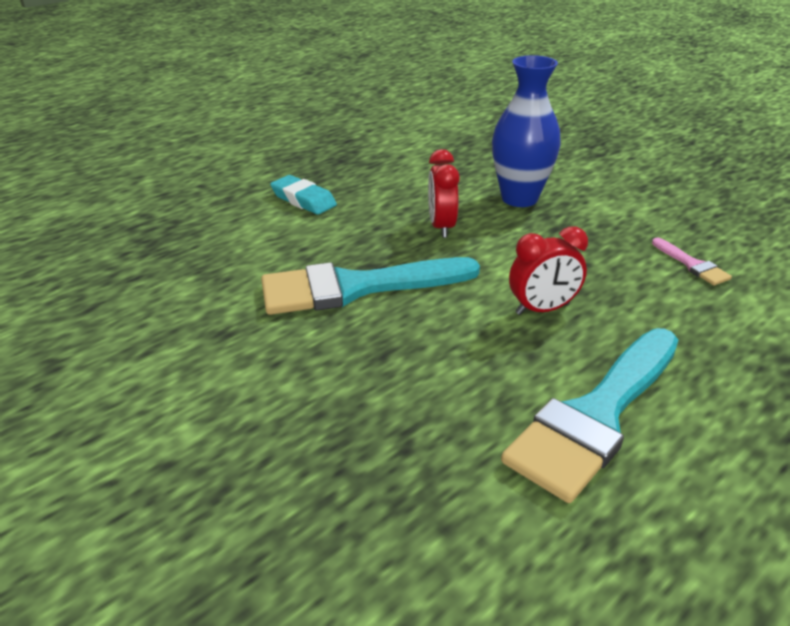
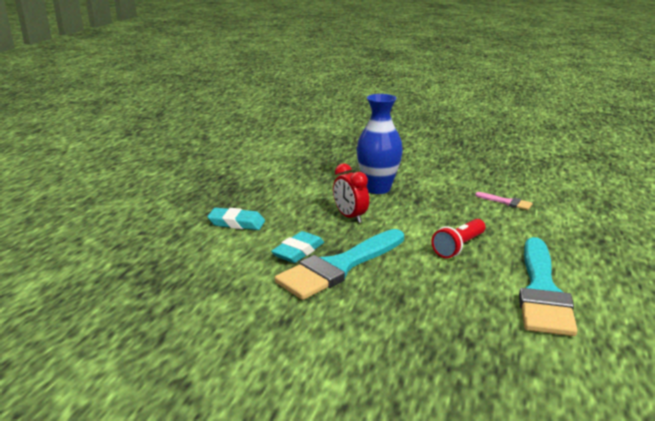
camera: 30 degrees left, 10 degrees down
red clock [509,226,588,315] -> red flashlight [431,219,485,258]
none -> turquoise eraser [271,231,324,263]

